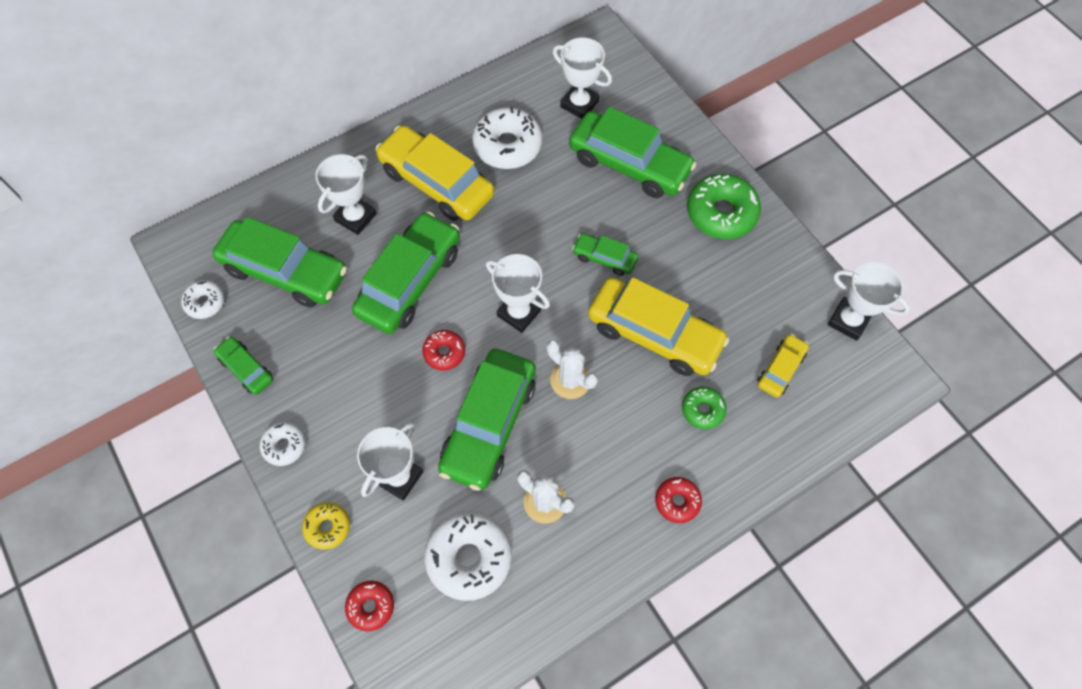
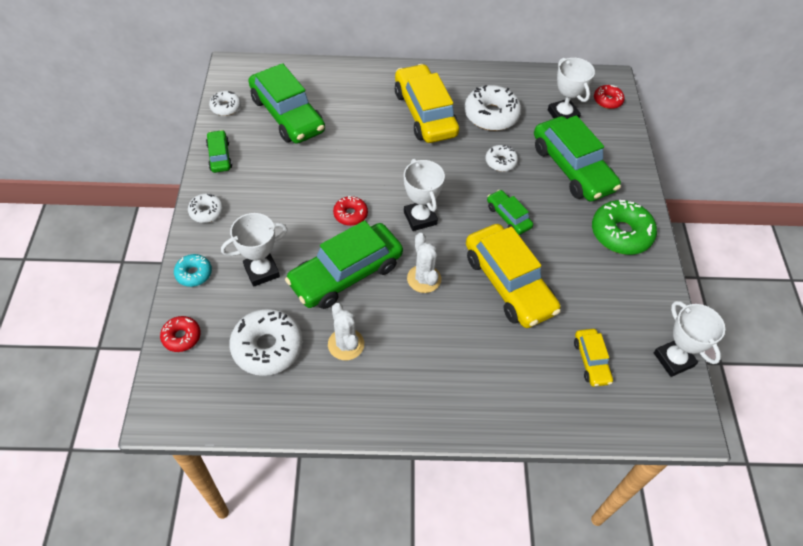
camera: 30 degrees right, 10 degrees down
yellow donut [302,502,350,550] -> turquoise donut [174,254,212,287]
white trophy [316,154,377,235] -> none
green car [352,211,460,334] -> none
red donut [655,477,702,523] -> red donut moved to [594,85,624,109]
green donut [682,387,727,429] -> none
yellow car [758,334,809,398] -> yellow car turned 105 degrees clockwise [574,329,613,387]
none -> white donut [485,145,518,172]

